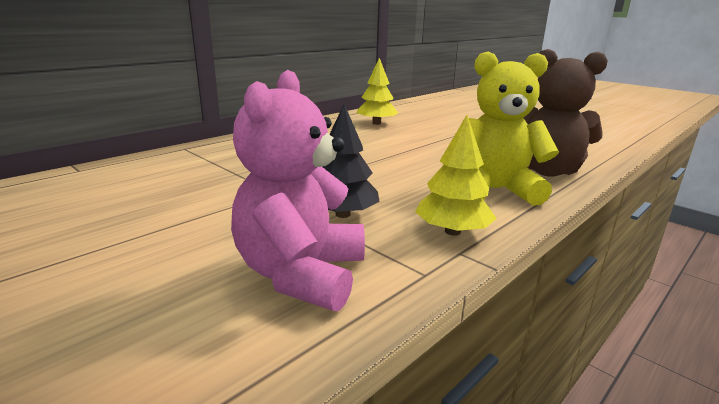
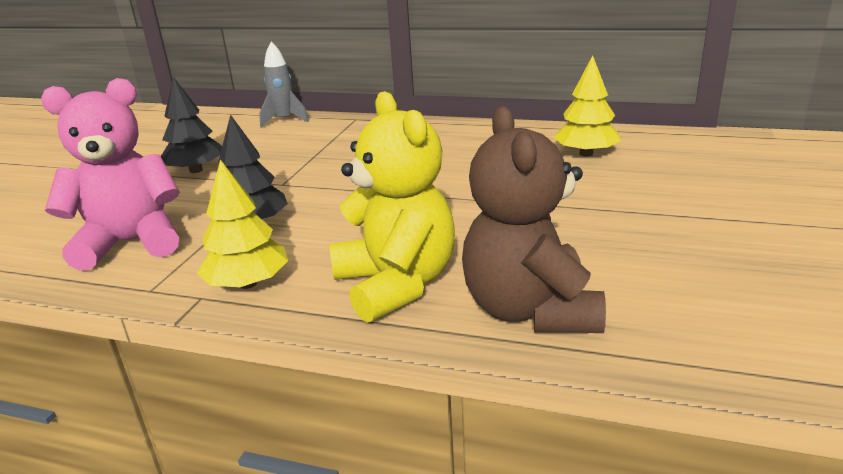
camera: 65 degrees right, 5 degrees up
none -> black tree [161,77,222,173]
none -> grey rocket [259,42,309,128]

